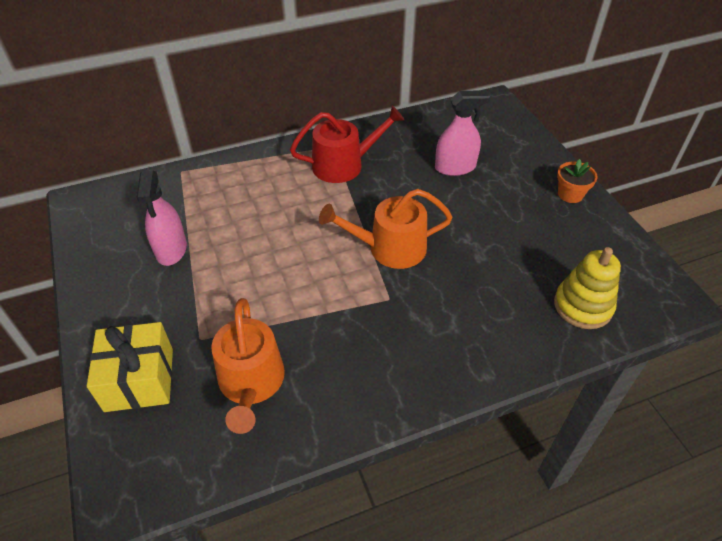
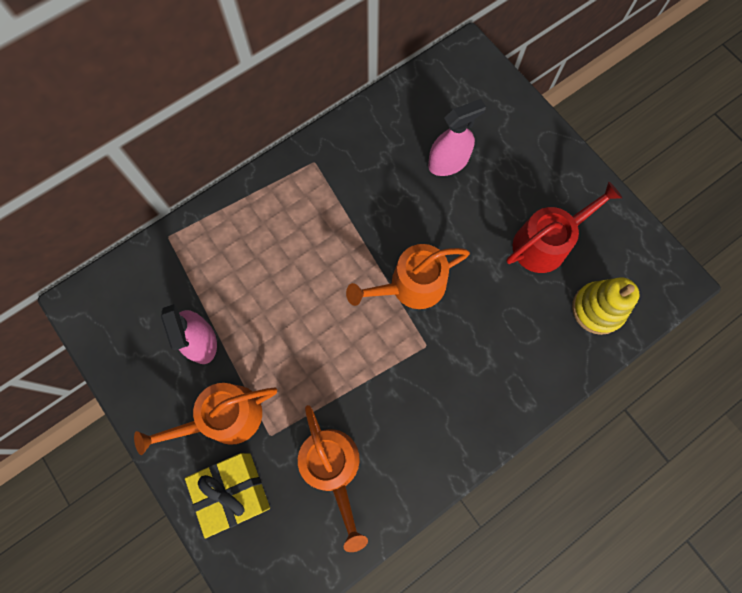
camera: 15 degrees left, 25 degrees up
red watering can [290,106,404,183] -> red watering can moved to [507,182,622,273]
orange flower pot [557,159,598,203] -> none
none -> orange watering can [134,383,277,455]

